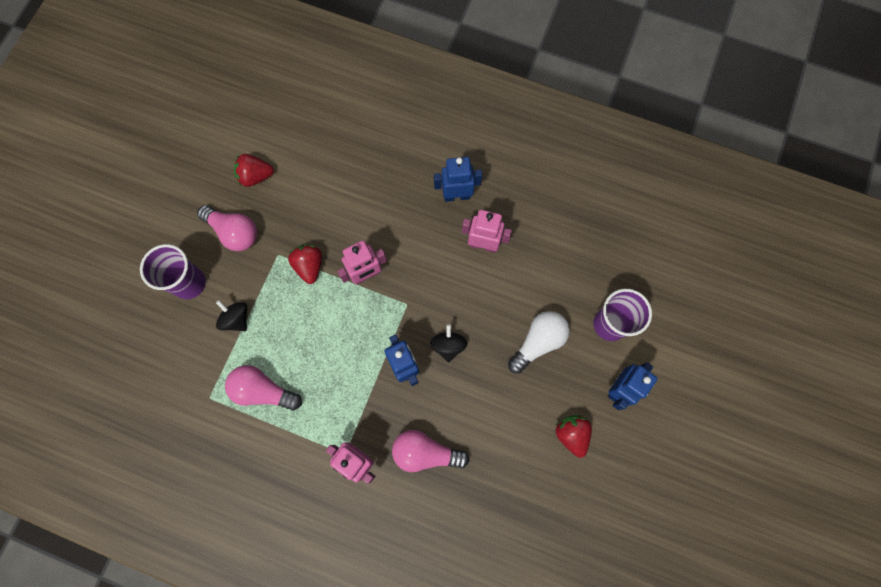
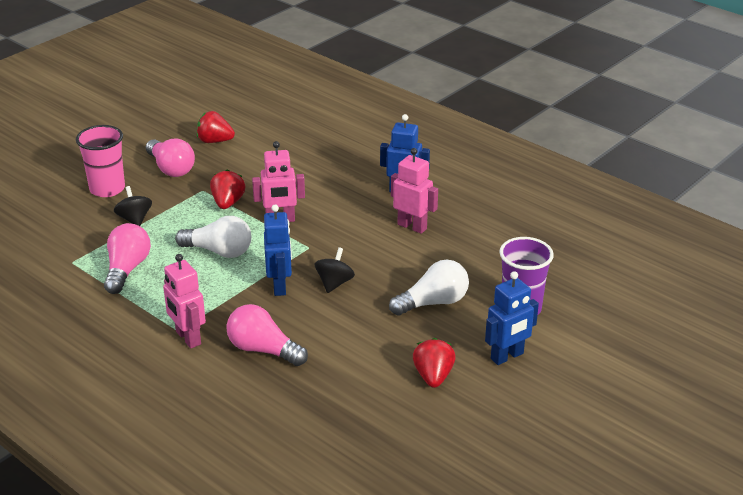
camera: 20 degrees right, 40 degrees down
purple cup [140,244,206,299] -> pink cup [76,125,125,197]
pink light bulb [225,365,302,411] -> pink light bulb turned 60 degrees clockwise [104,223,151,294]
none -> white light bulb [175,216,251,258]

